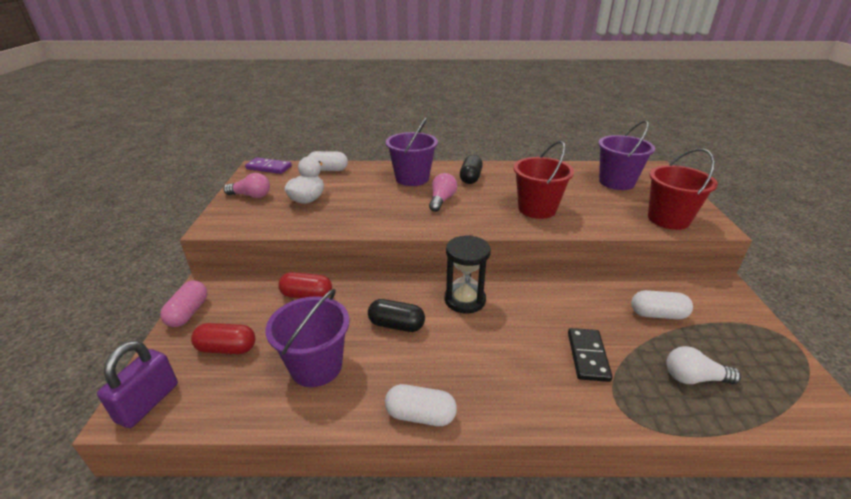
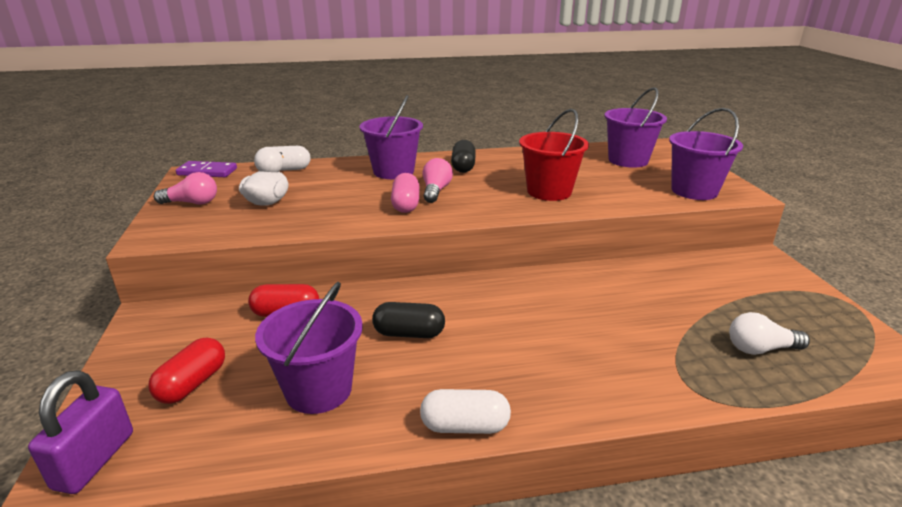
camera: 10 degrees left, 5 degrees down
pink capsule [160,280,207,327] -> pink capsule moved to [391,173,420,213]
red capsule [191,323,255,354] -> red capsule turned 60 degrees counterclockwise [148,337,225,404]
black hourglass [445,235,491,314] -> none
black domino [568,328,613,382] -> none
white capsule [631,290,693,319] -> none
red bucket [648,148,718,230] -> purple bucket [669,108,743,200]

